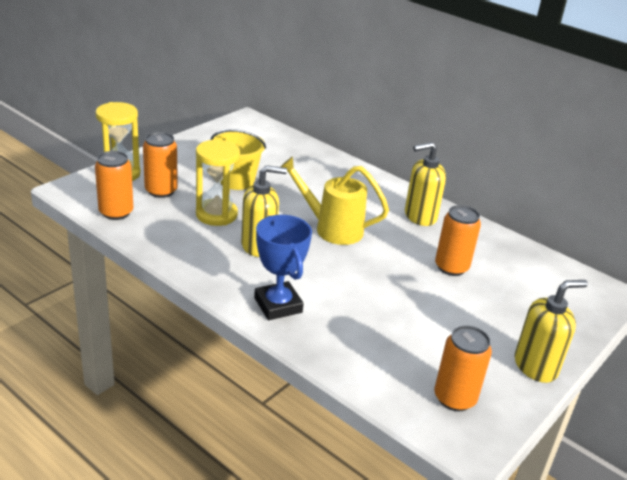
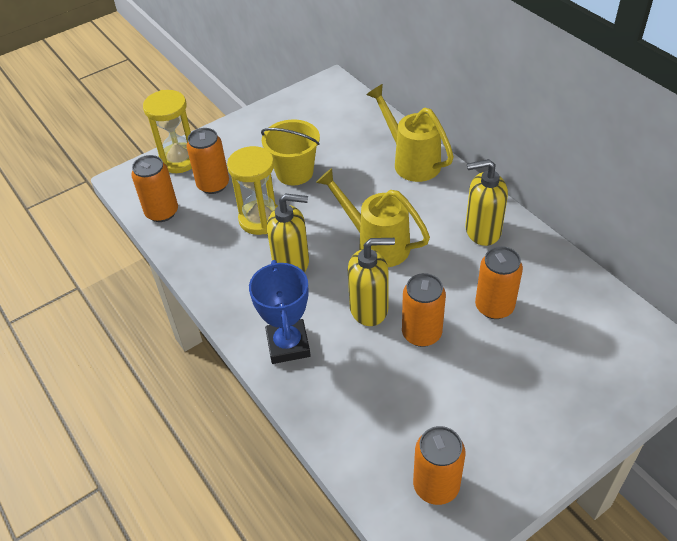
camera: 20 degrees right, 15 degrees up
yellow soap dispenser [515,280,588,383] -> yellow soap dispenser moved to [348,238,395,326]
none -> yellow watering can [366,84,454,182]
none -> orange can [402,273,446,347]

